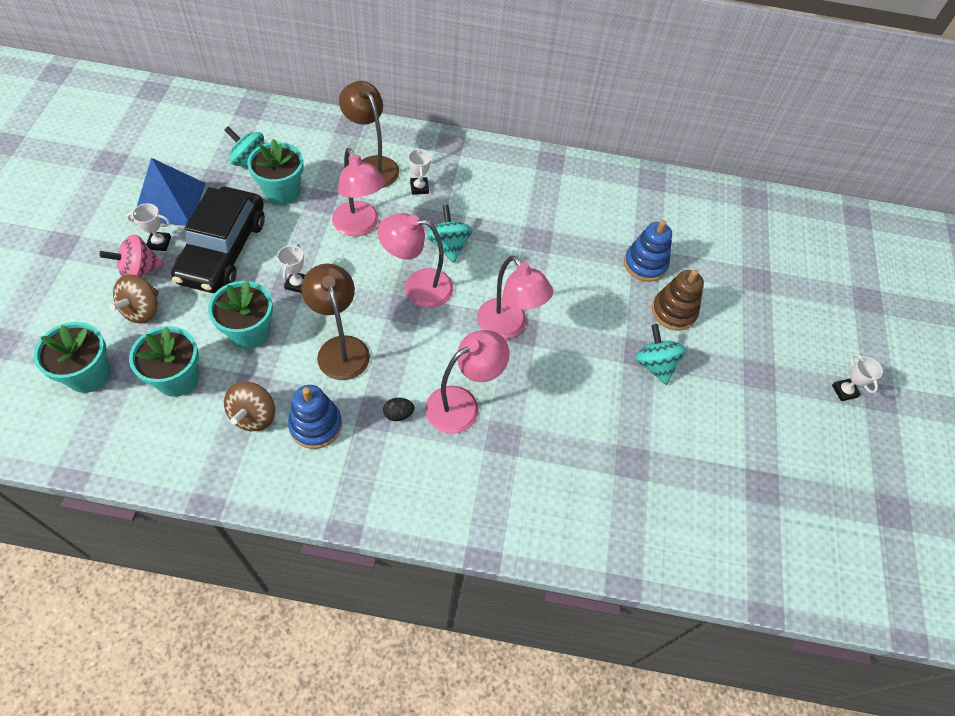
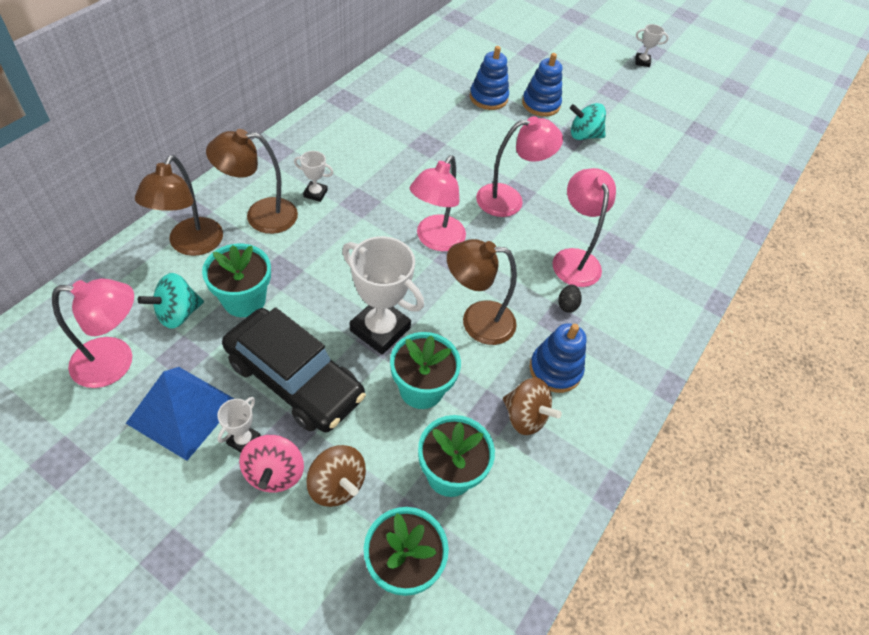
camera: 65 degrees left, 5 degrees down
white trophy [277,244,305,293] -> white trophy [342,236,424,355], size x2.06
pink lamp [332,148,385,236] -> pink lamp moved to [52,279,134,388]
turquoise spinning top [427,205,473,263] -> none
brown stacking toy [652,269,704,331] -> blue stacking toy [522,53,562,117]
none -> brown lamp [135,155,223,256]

